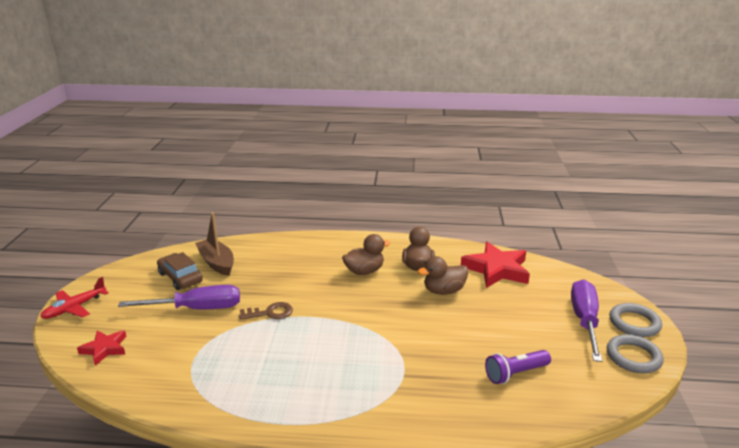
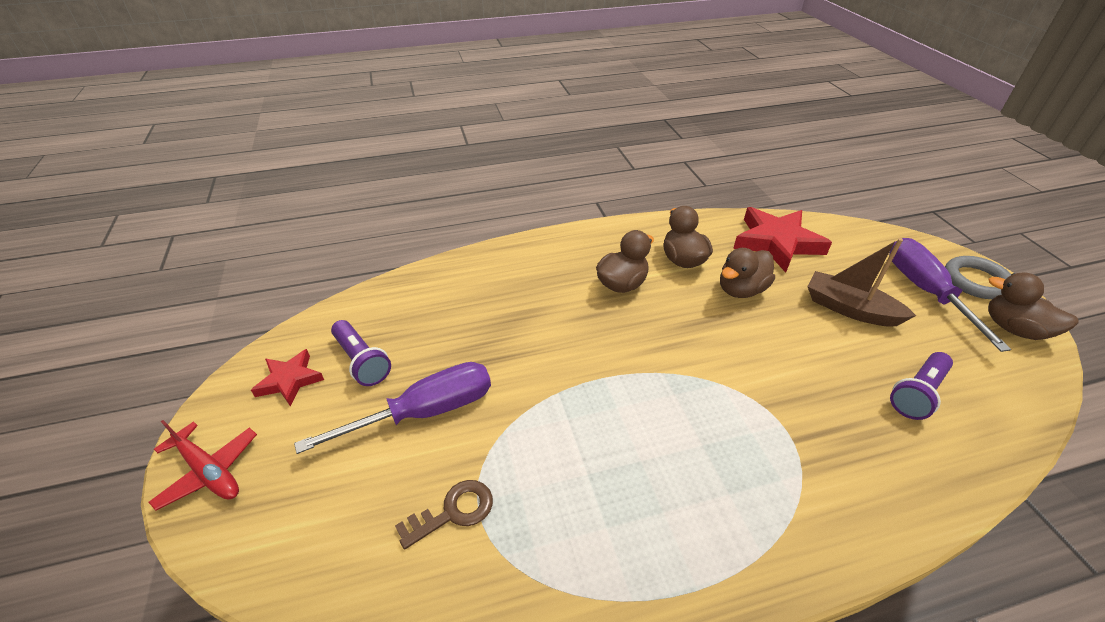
camera: 20 degrees left, 15 degrees up
red plane [40,277,109,319] -> red plane turned 75 degrees counterclockwise [148,420,257,511]
red star [77,330,127,366] -> red star moved to [251,349,324,407]
brown car [157,252,203,290] -> purple flashlight [331,320,391,386]
brown boat [195,212,234,276] -> brown boat moved to [807,238,916,327]
brown key [239,302,293,320] -> brown key moved to [395,480,493,550]
grey ring [607,334,664,373] -> brown duck [988,272,1079,340]

